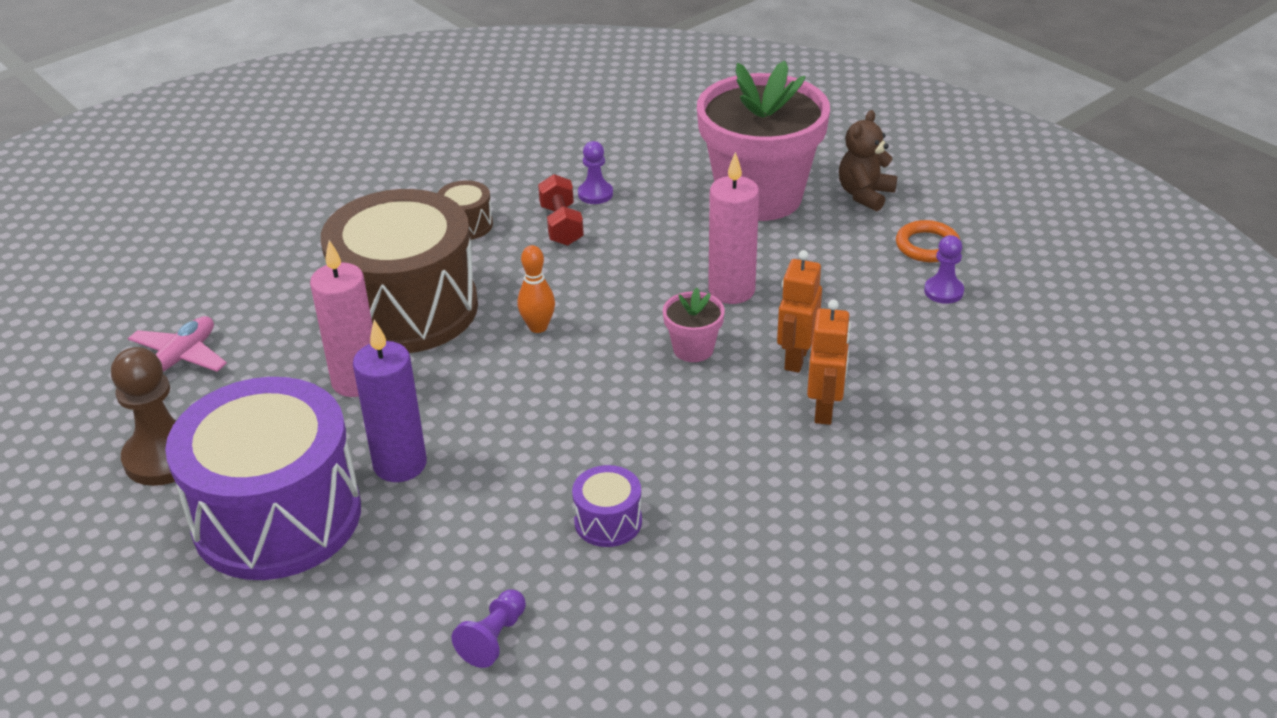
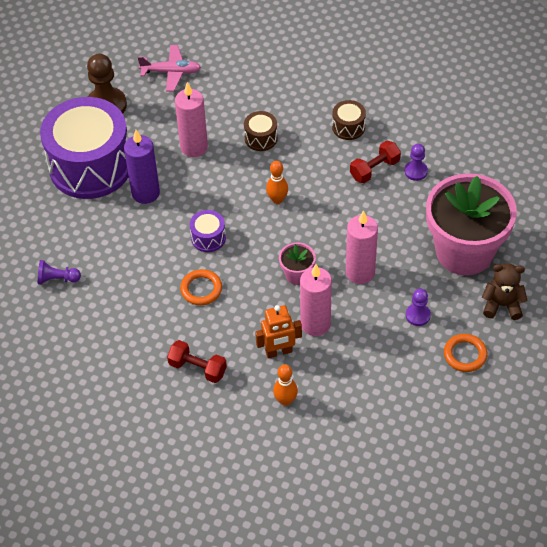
camera: 65 degrees right, 15 degrees up
brown drum [321,189,478,353] -> brown drum [244,111,278,151], size x0.40
purple drum [572,465,642,547] -> purple drum moved to [189,210,226,252]
orange robot [777,250,822,373] -> pink candle [300,264,332,336]
purple pawn [924,235,964,304] -> purple pawn moved to [406,289,431,326]
none -> red dumbbell [167,340,227,383]
none -> orange ring [180,269,222,305]
none -> orange bowling pin [273,364,298,406]

